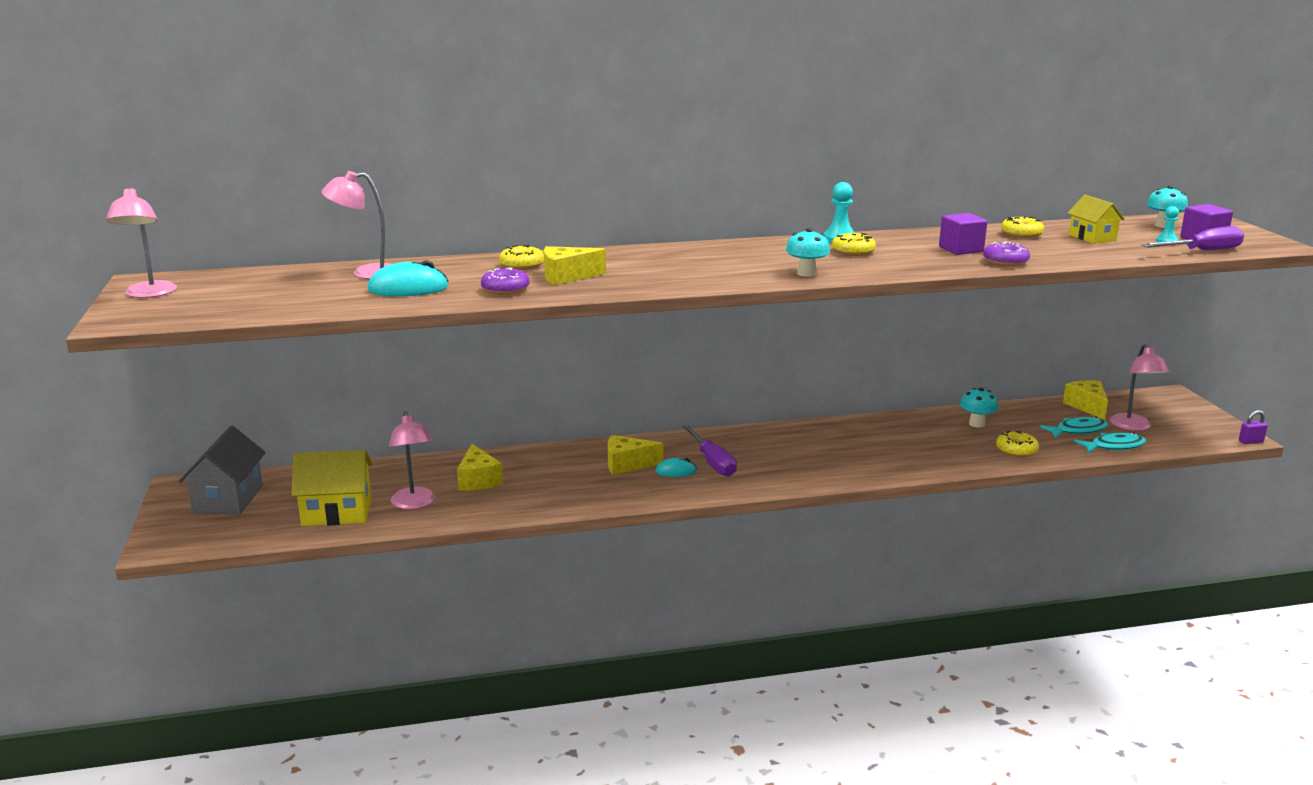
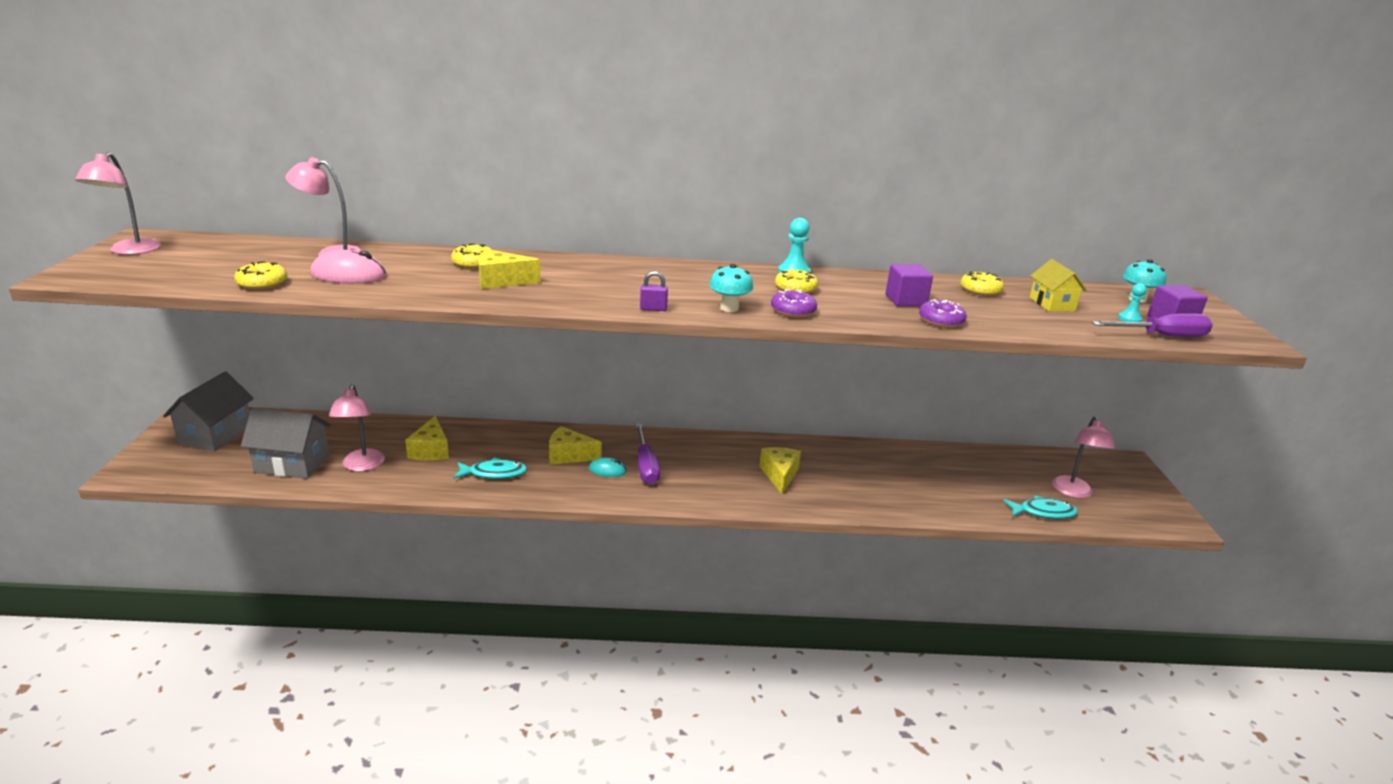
camera: 10 degrees right, 5 degrees up
yellow house [291,450,373,526] -> grey house [241,408,331,479]
turquoise mouse [367,260,449,296] -> pink mouse [311,250,387,283]
purple donut [481,267,530,295] -> purple donut moved to [771,289,817,318]
turquoise mushroom [960,388,999,428] -> none
yellow donut [996,431,1039,457] -> yellow donut moved to [234,261,287,290]
turquoise fish [1040,417,1108,438] -> turquoise fish moved to [453,457,527,479]
yellow cheese [1063,380,1108,420] -> yellow cheese moved to [759,447,801,495]
purple padlock [1239,410,1268,444] -> purple padlock moved to [640,271,668,311]

